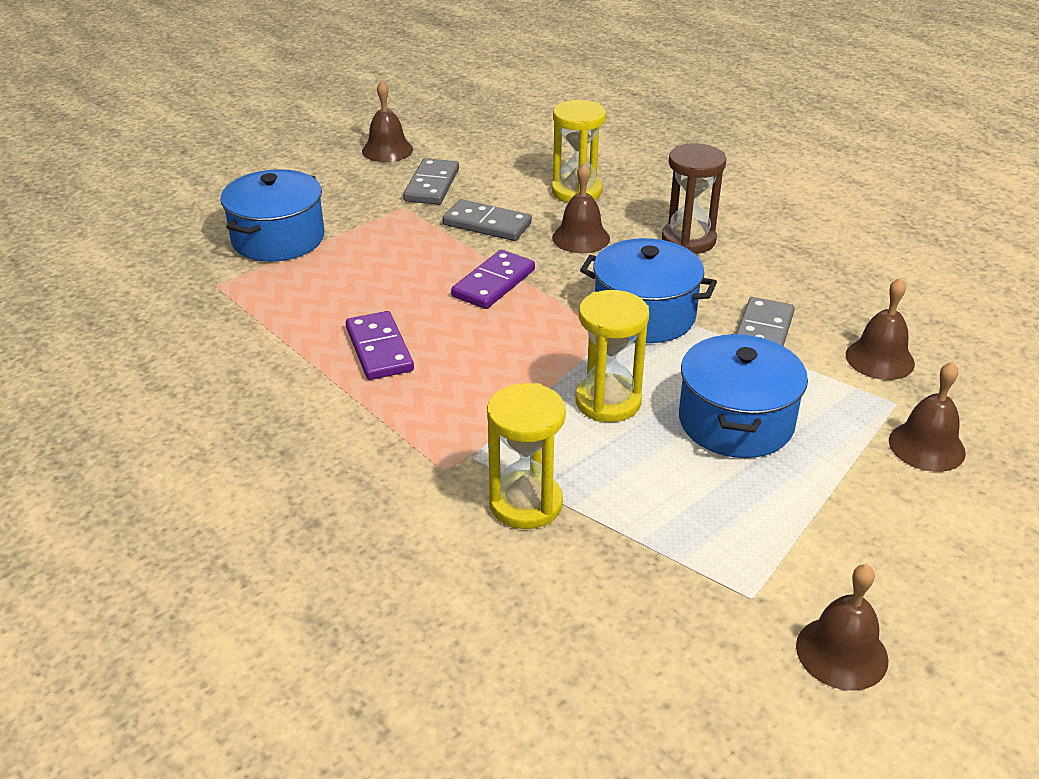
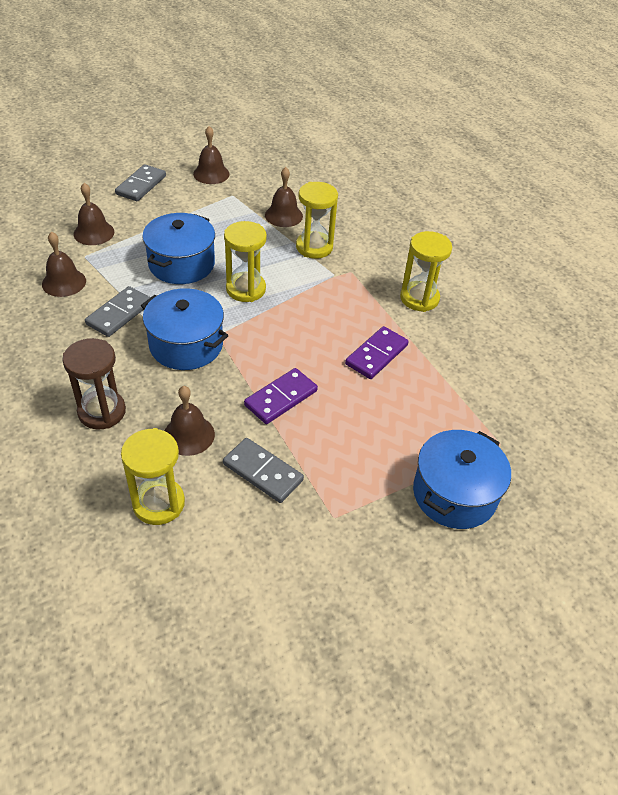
camera: 170 degrees left, 10 degrees up
purple domino [346,311,414,380] -> purple domino turned 45 degrees clockwise [345,326,409,379]
brown bell [362,81,413,162] -> brown bell moved to [265,167,303,227]
grey domino [403,158,459,205] -> grey domino moved to [115,164,166,201]
none -> yellow hourglass [400,231,452,312]

